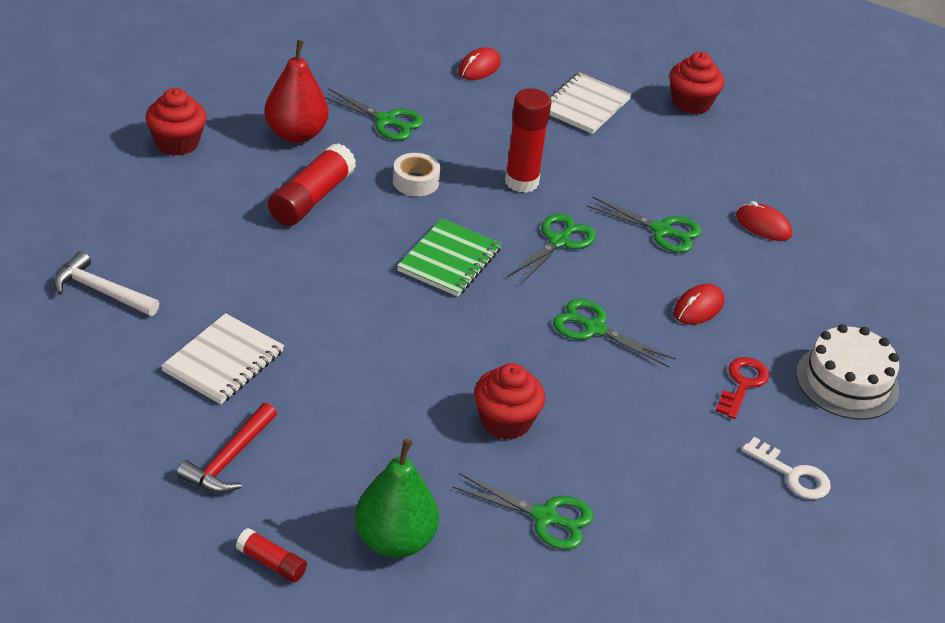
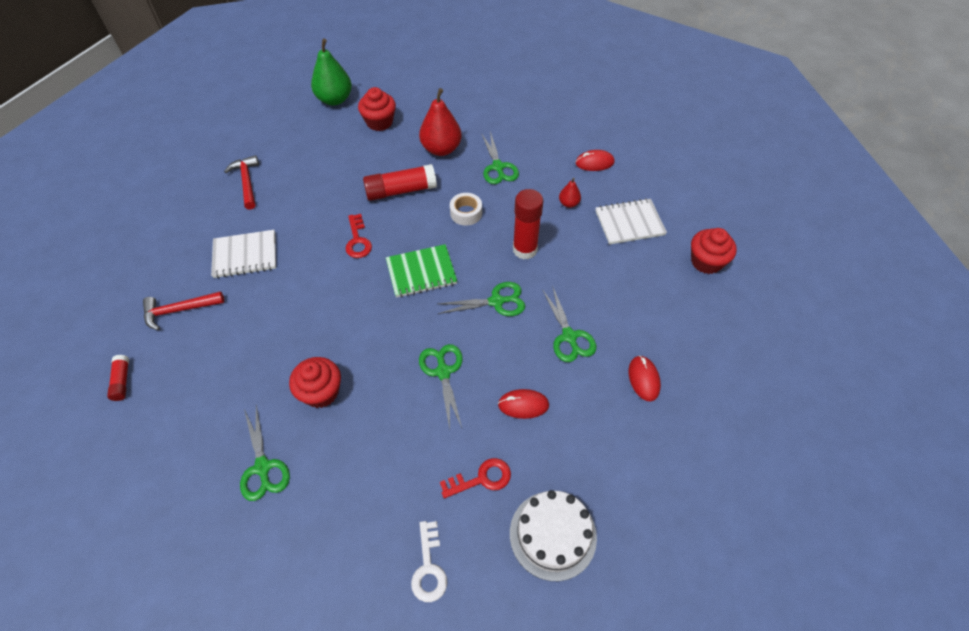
camera: 50 degrees right, 15 degrees up
white hammer [54,251,159,316] -> red hammer [224,155,259,210]
green pear [355,439,439,558] -> green pear moved to [311,39,352,106]
none -> red key [345,214,372,258]
none -> red pear [559,178,581,208]

